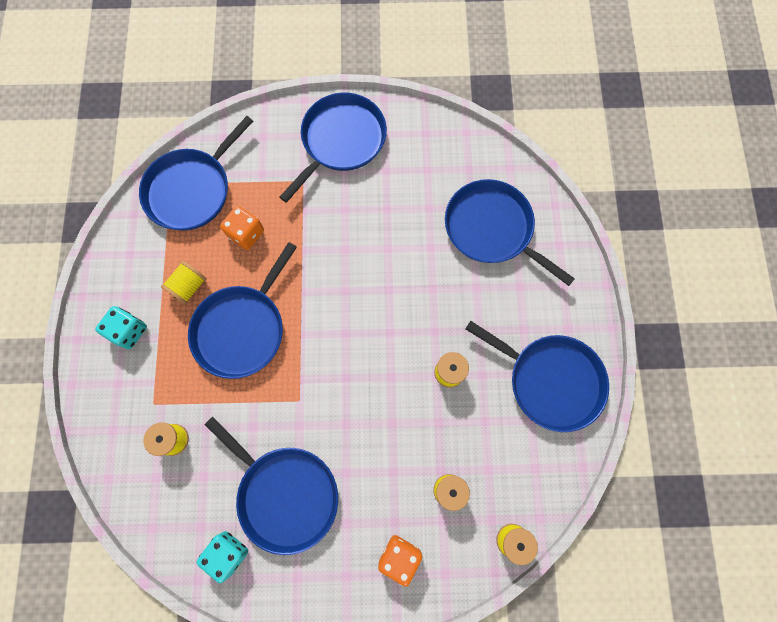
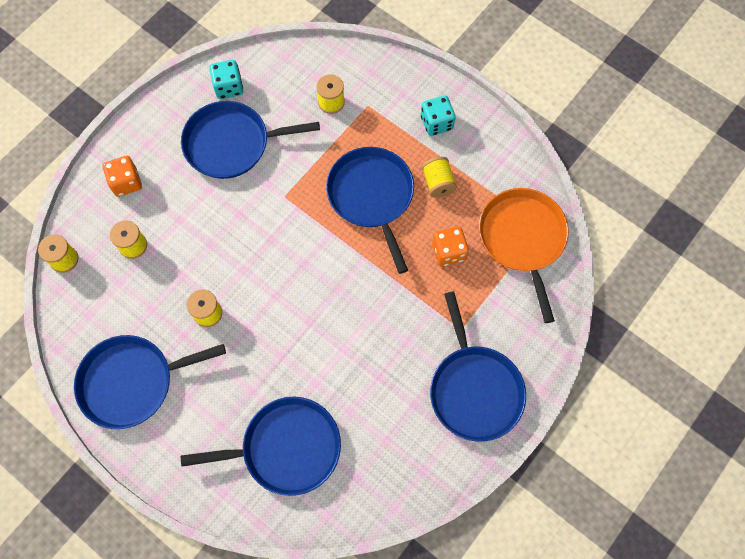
camera: 130 degrees right, 5 degrees down
blue pan [139,116,253,231] -> orange pan [479,188,569,323]

